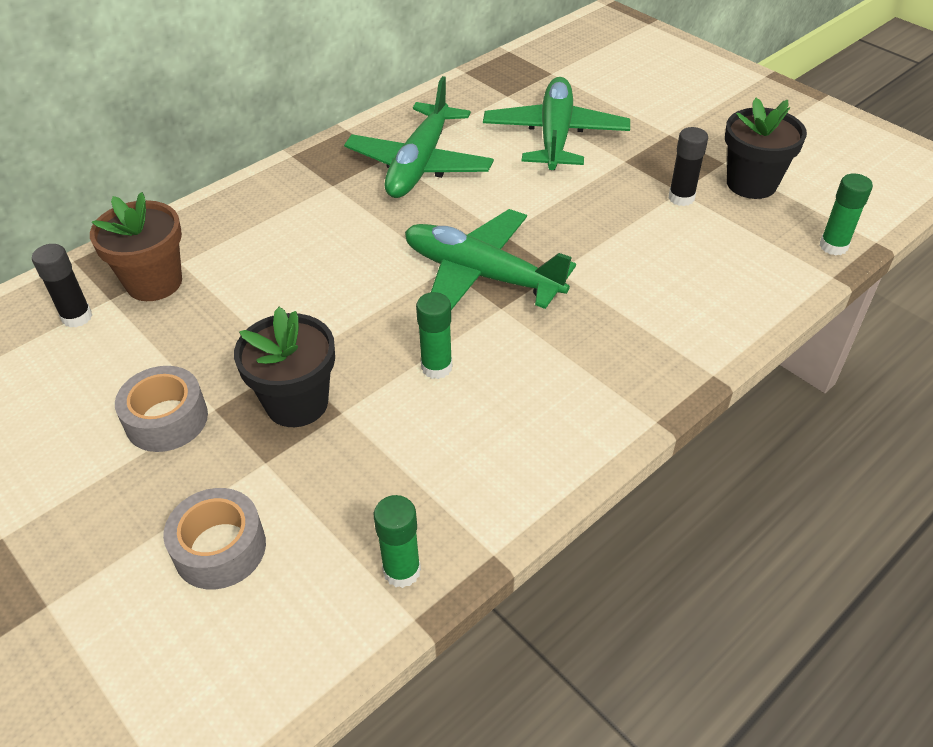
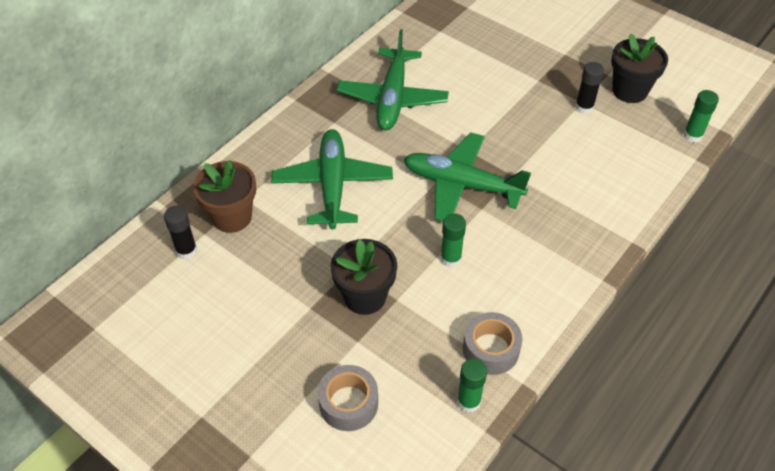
camera: 10 degrees left, 5 degrees up
grey tape [115,366,208,452] -> grey tape moved to [463,312,523,375]
green plane [483,77,630,170] -> green plane moved to [271,129,393,229]

